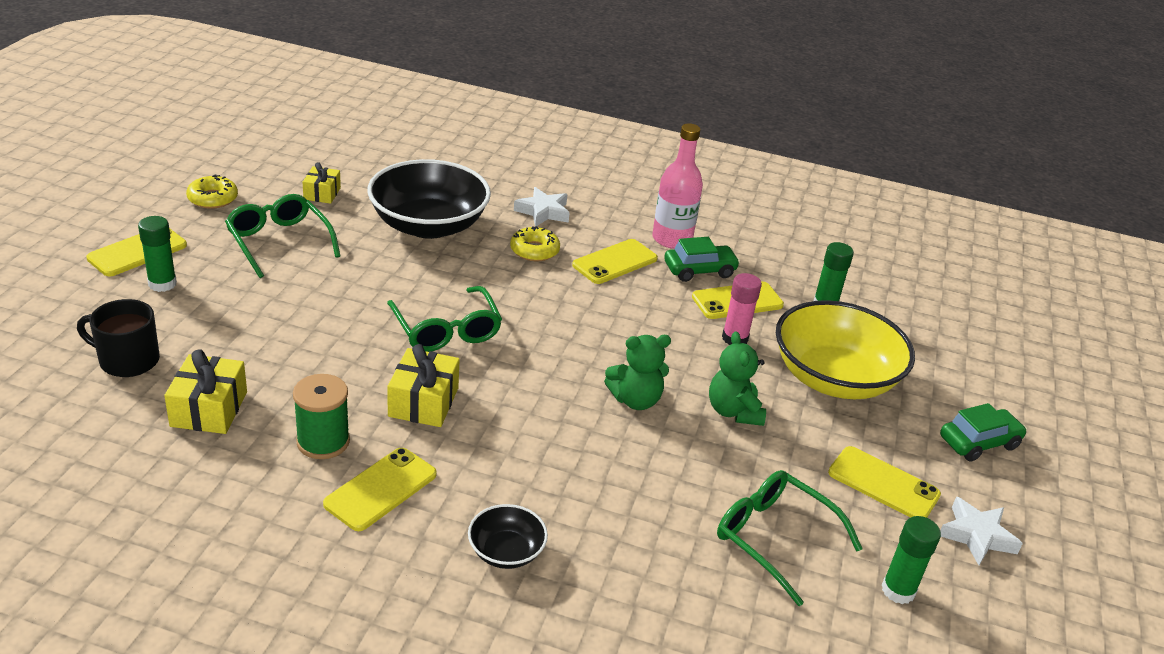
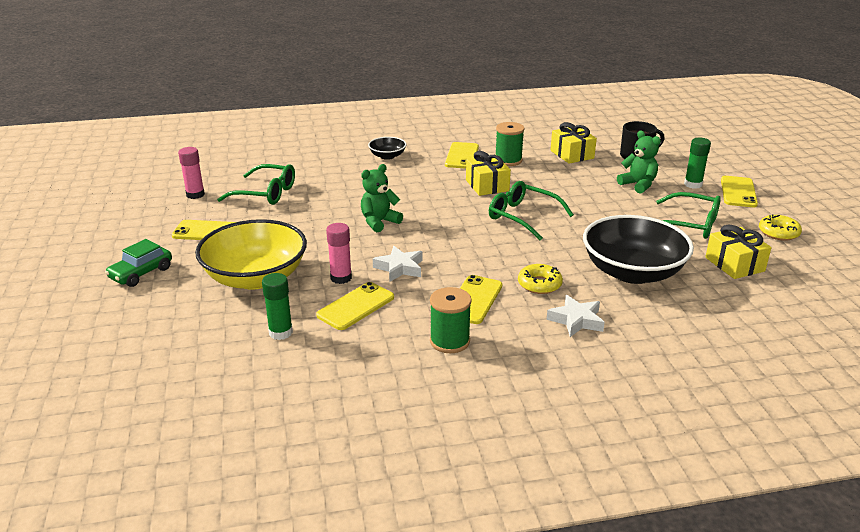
camera: 155 degrees right, 5 degrees down
yellow gift [302,162,341,204] -> yellow gift [705,225,772,279], size x1.53
pink bottle [652,123,703,249] -> green spool [430,287,472,353]
green car [664,237,740,282] -> none
green teddy bear [709,332,766,426] -> green teddy bear moved to [617,131,661,194]
green glue stick [882,516,941,604] -> pink glue stick [178,147,205,199]
white star [940,496,1023,565] -> white star moved to [373,246,423,282]

